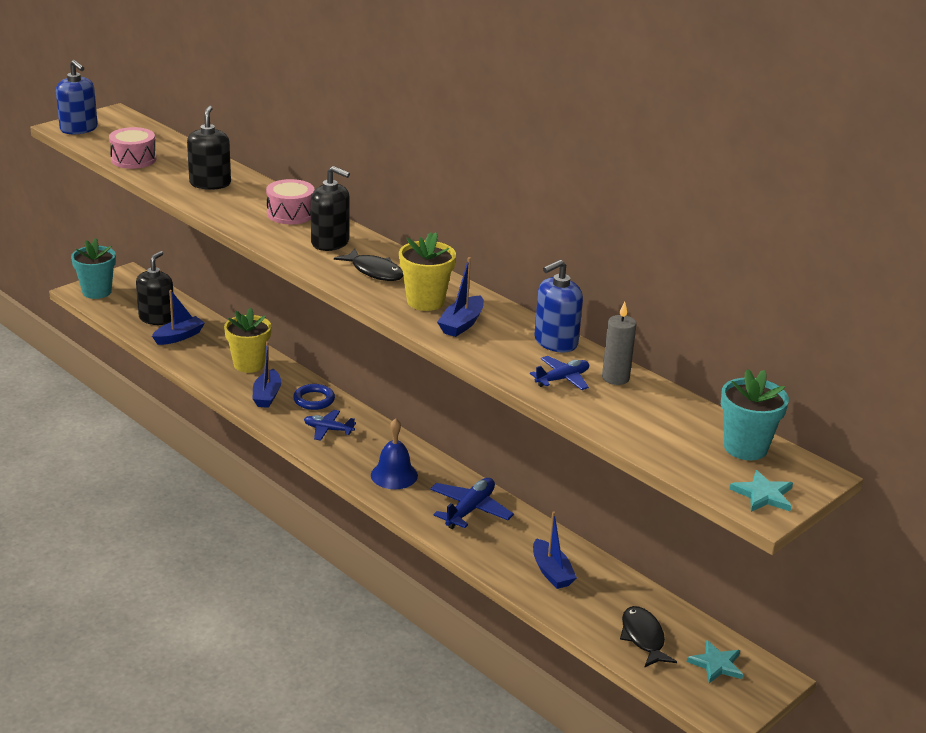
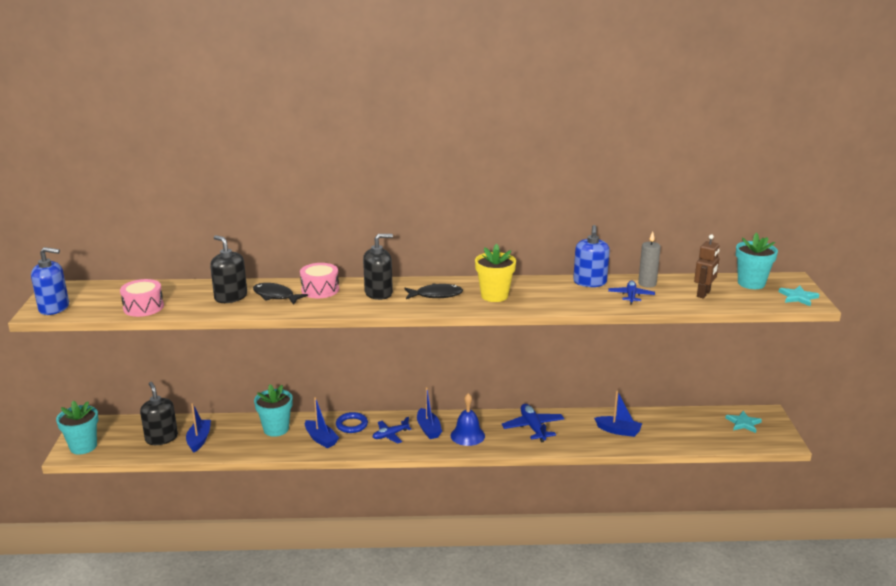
camera: 45 degrees left, 5 degrees down
yellow flower pot [224,308,271,373] -> turquoise flower pot [254,384,293,437]
blue boat [437,257,484,337] -> blue boat moved to [417,387,442,439]
black fish [620,606,677,668] -> black fish moved to [253,283,308,305]
none -> brown robot [694,234,720,299]

